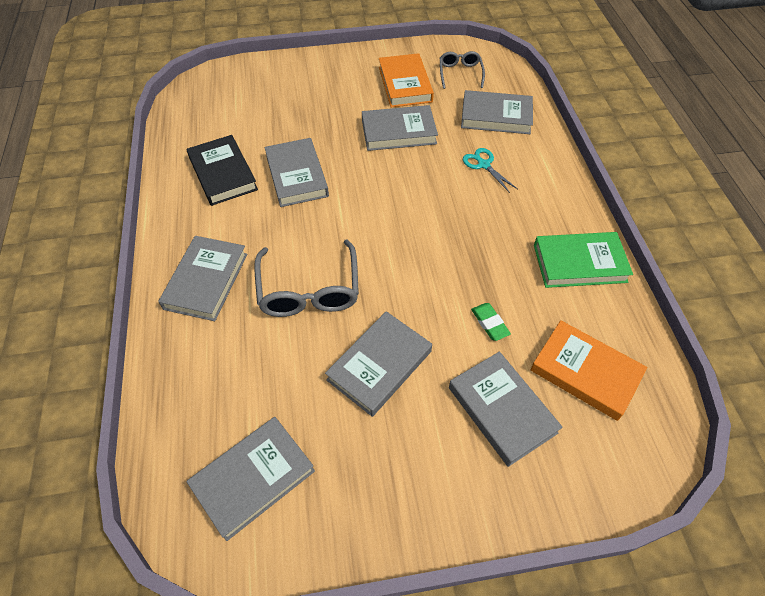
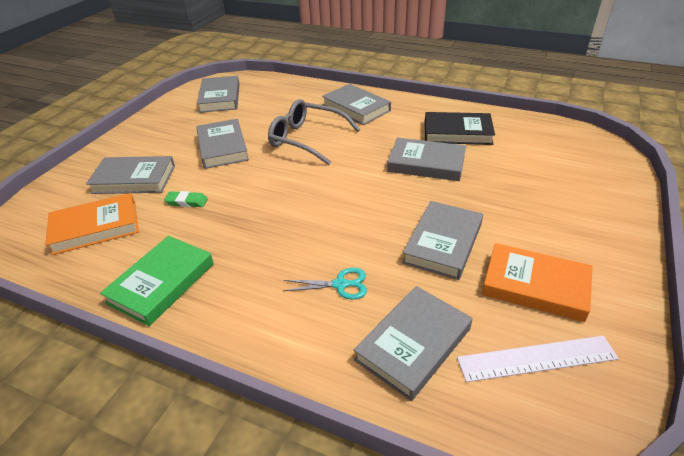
camera: 125 degrees right, 15 degrees down
grey glasses [440,51,485,89] -> white ruler [457,336,619,382]

